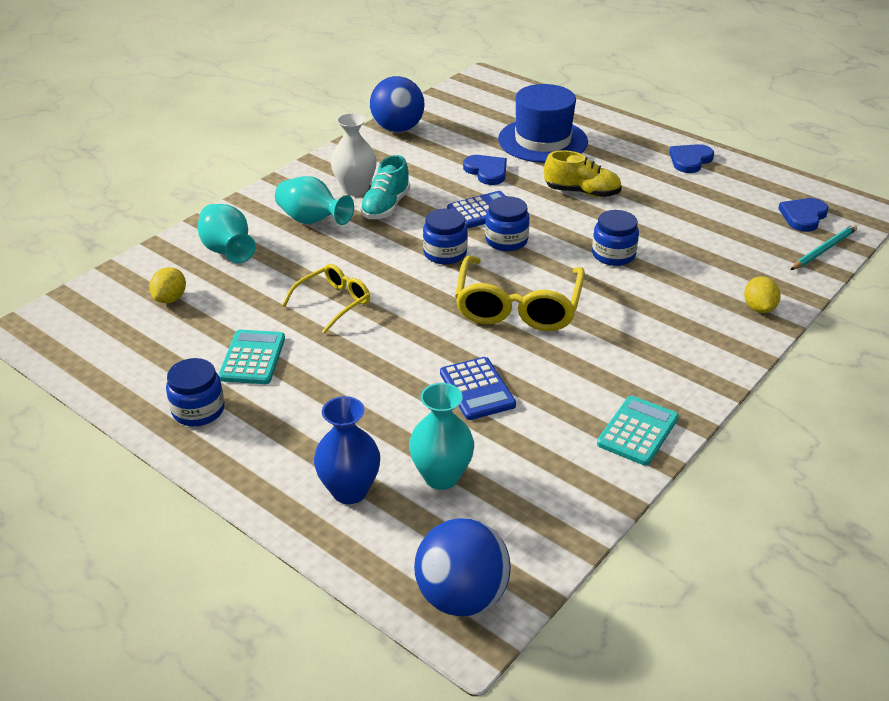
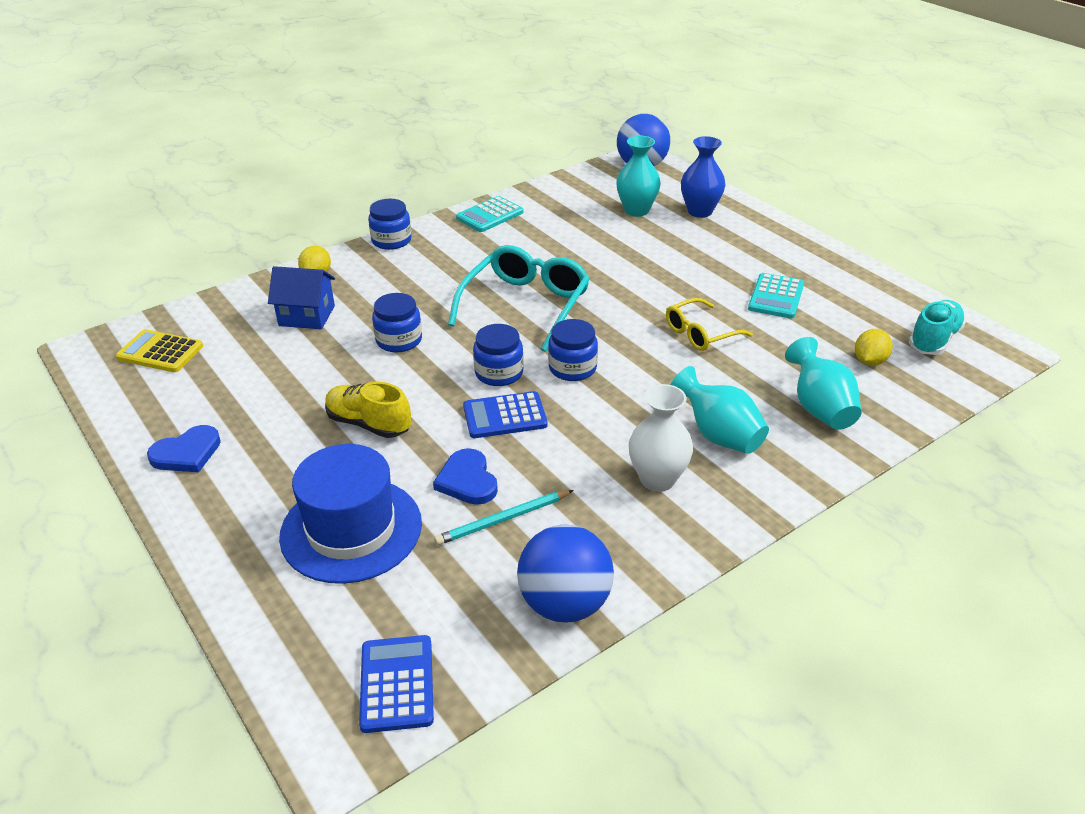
camera: 165 degrees left, 0 degrees up
blue jar [166,358,225,426] -> blue jar moved to [368,199,412,250]
turquoise shoe [360,155,410,219] -> turquoise shoe moved to [909,300,966,355]
blue calculator [440,357,516,420] -> blue calculator moved to [359,635,434,733]
yellow glasses [455,256,585,331] -> turquoise glasses [448,245,590,352]
blue heart [778,198,829,232] -> yellow calculator [116,329,203,372]
turquoise pencil [790,224,857,270] -> turquoise pencil moved to [434,490,574,545]
none -> blue house [268,266,335,329]

